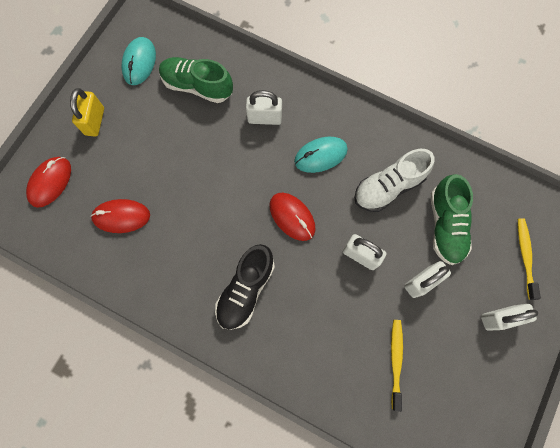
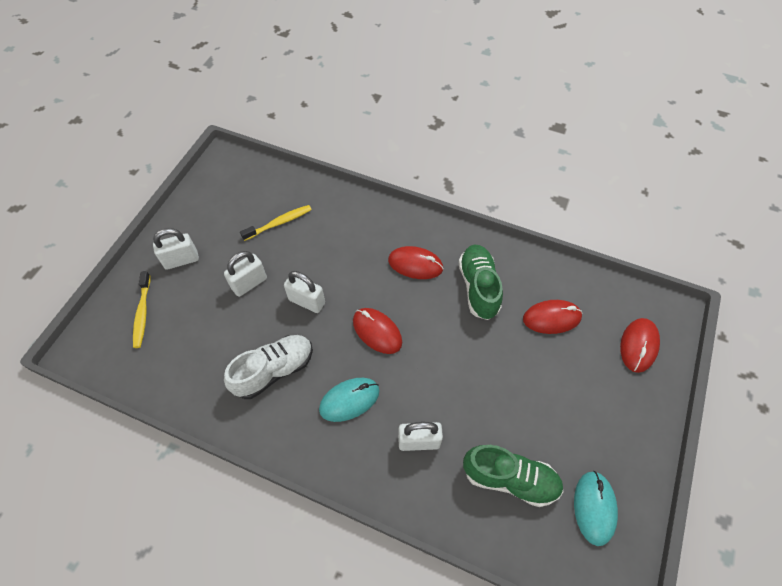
camera: 175 degrees right, 15 degrees down
yellow padlock [70,88,104,137] -> none
black shoe [215,244,275,330] -> red mouse [388,246,444,279]
yellow toothbrush [391,320,403,412] -> yellow toothbrush turned 120 degrees counterclockwise [240,205,312,241]
green shoe [431,174,473,265] -> green shoe moved to [458,244,503,320]

